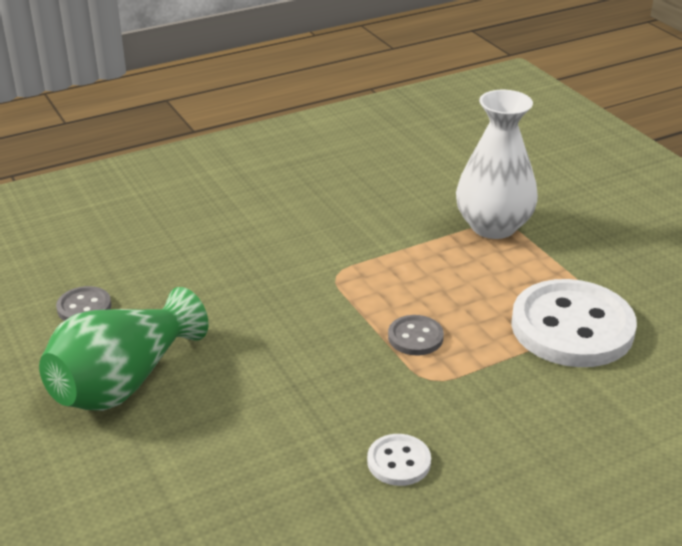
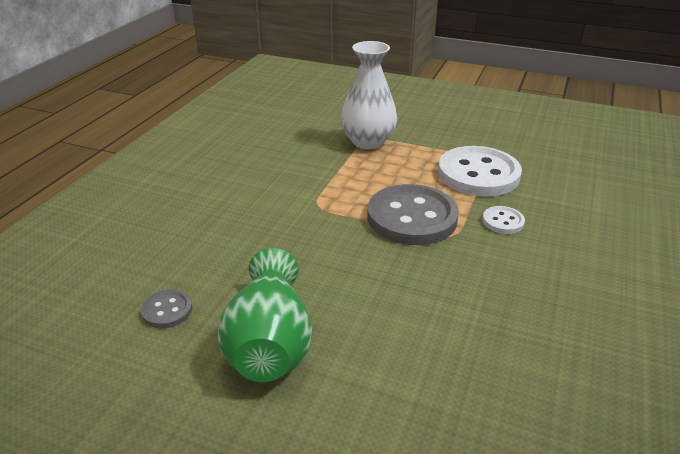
camera: 40 degrees left, 0 degrees up
white button [367,434,431,486] -> white button moved to [482,206,525,234]
grey button [388,315,444,355] -> grey button [367,184,459,245], size x2.22

